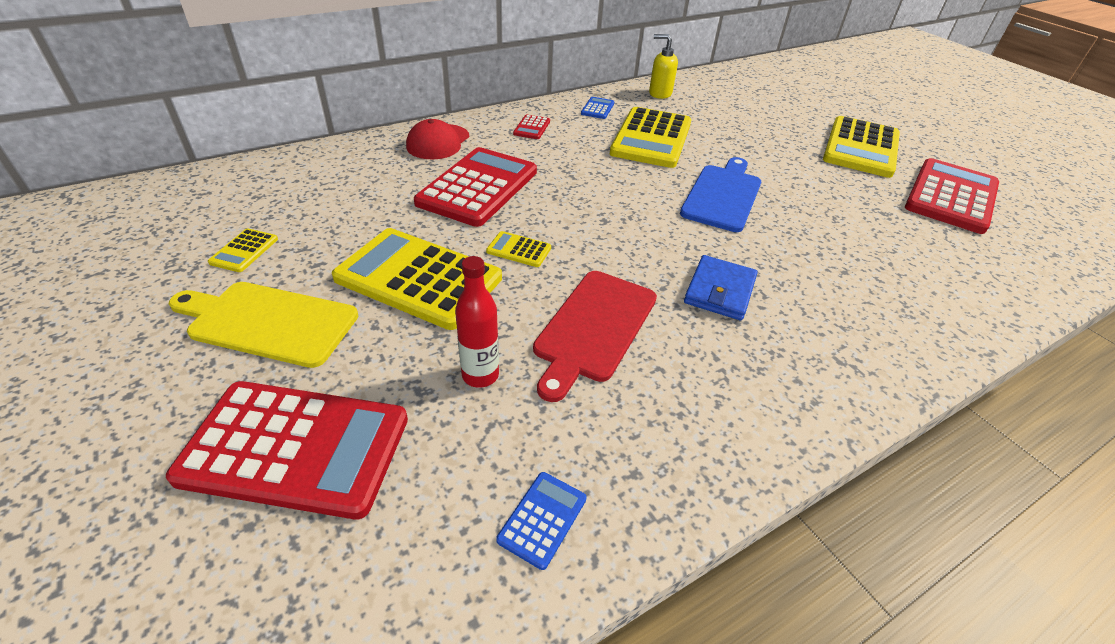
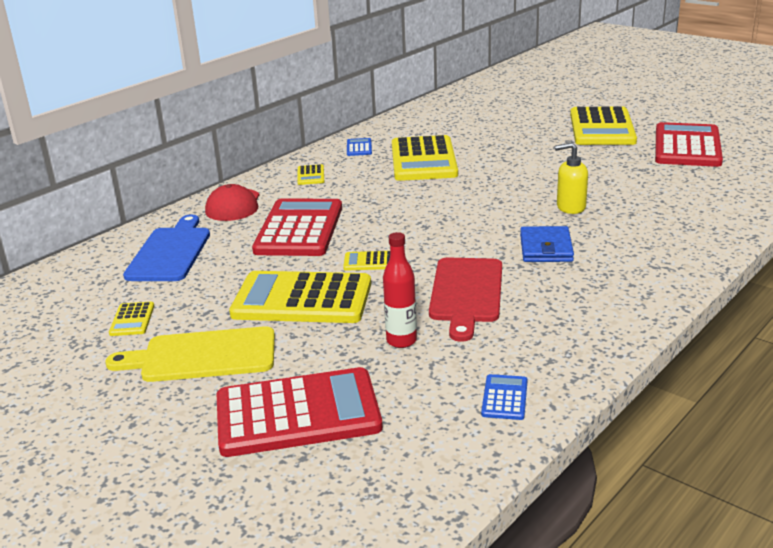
camera: 15 degrees left, 15 degrees down
red calculator [513,115,550,139] -> yellow calculator [297,164,324,185]
yellow soap dispenser [649,34,678,99] -> yellow soap dispenser moved to [555,142,588,214]
blue cutting board [680,157,761,232] -> blue cutting board moved to [123,215,210,281]

